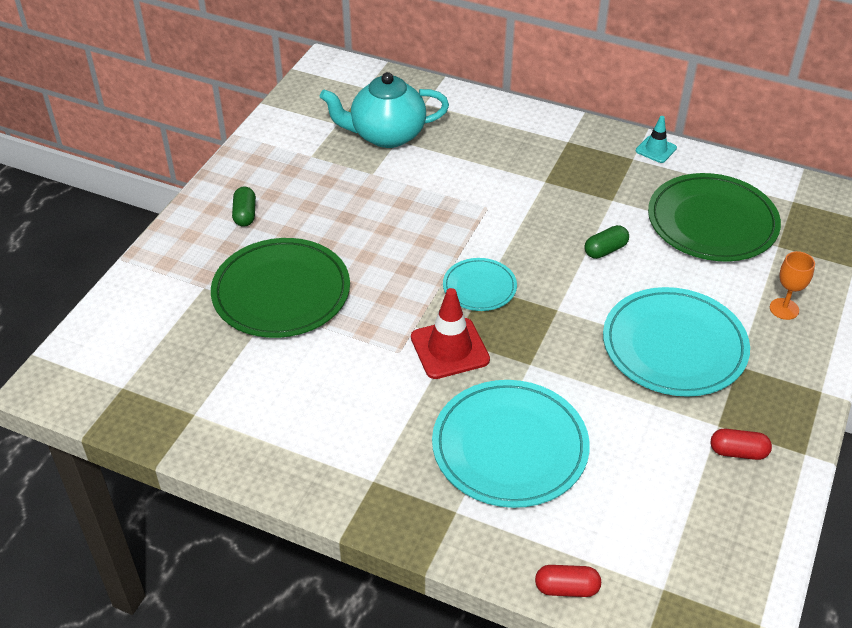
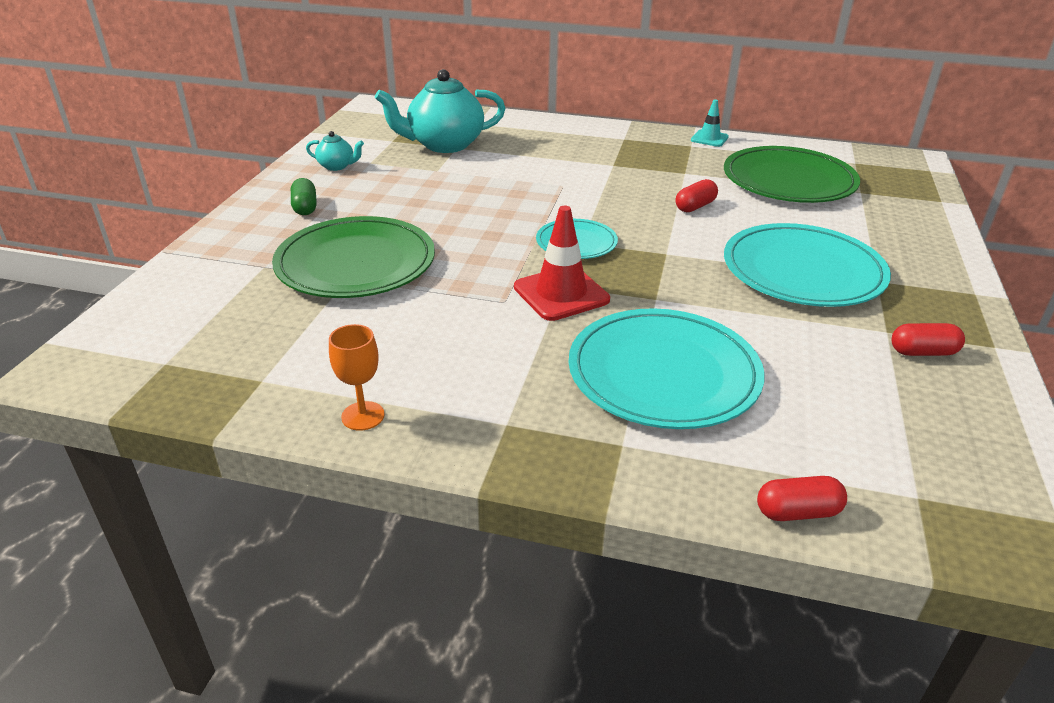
camera: 10 degrees left, 10 degrees down
green capsule [584,225,629,259] -> red capsule [676,179,718,212]
orange goblet [770,251,815,320] -> orange goblet moved to [329,324,385,431]
none -> turquoise teapot [306,131,364,171]

